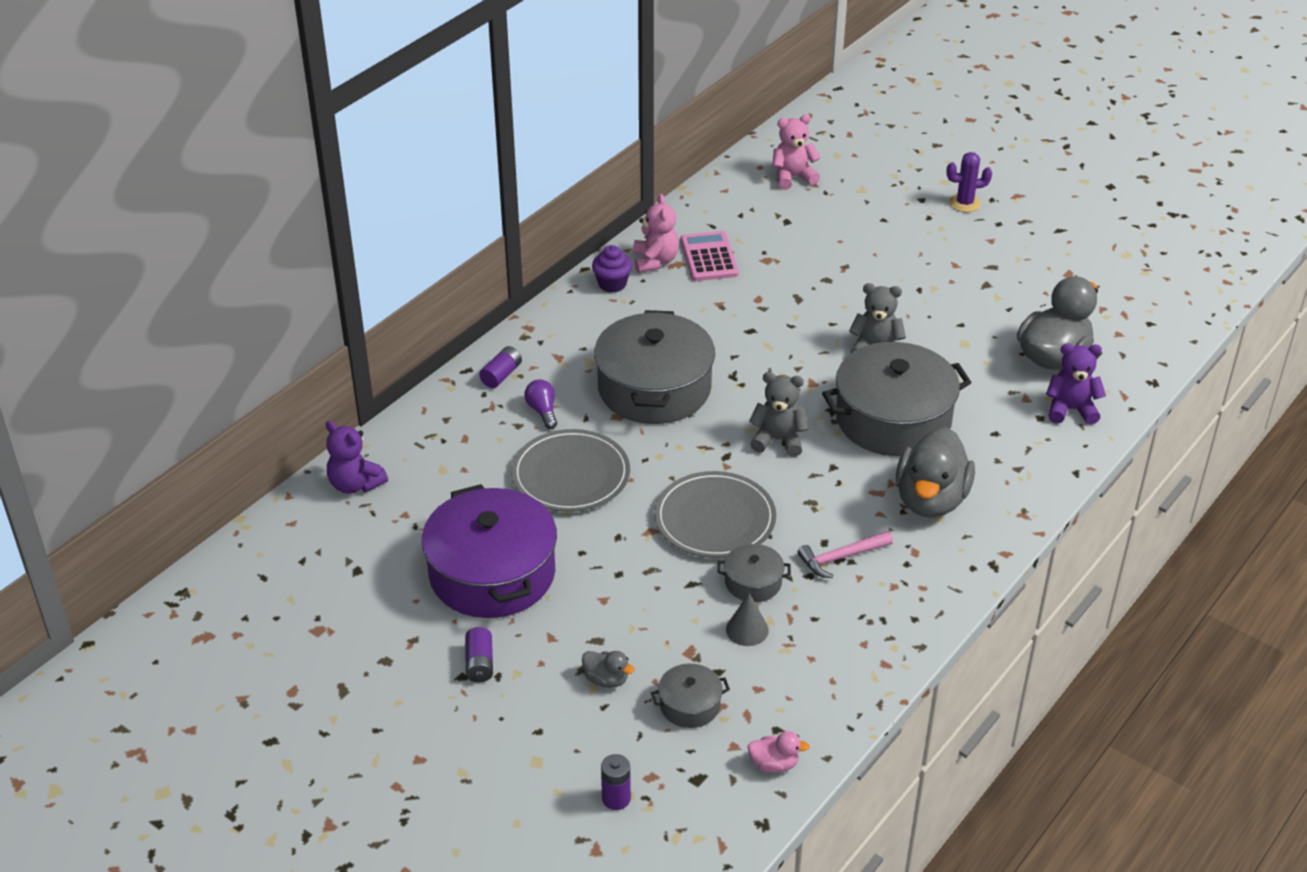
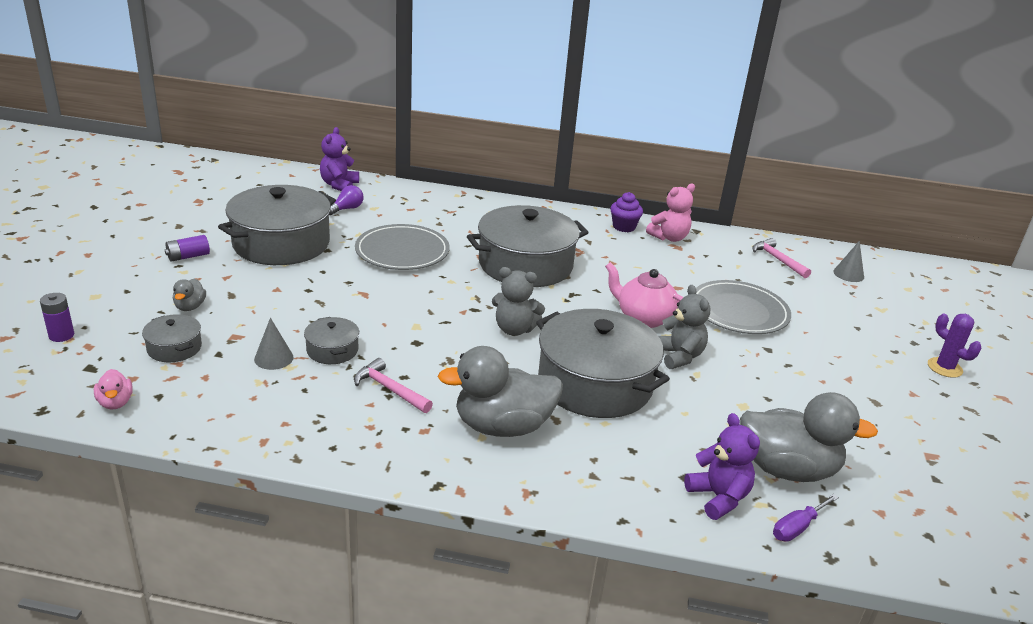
camera: 60 degrees right, 10 degrees down
purple pot [422,484,557,618] -> grey pot [218,185,336,265]
purple battery [479,346,522,388] -> none
purple light bulb [525,380,557,429] -> purple light bulb moved to [329,185,363,215]
grey plate [654,471,776,558] -> grey plate moved to [696,280,791,334]
pink calculator [681,231,739,281] -> none
grey teddy bear [749,372,809,457] -> grey teddy bear turned 120 degrees clockwise [492,267,545,336]
pink teddy bear [772,114,821,190] -> grey cone [833,241,864,282]
none -> pink teapot [605,262,683,328]
none -> pink hammer [752,238,811,278]
none -> purple screwdriver [773,494,839,542]

